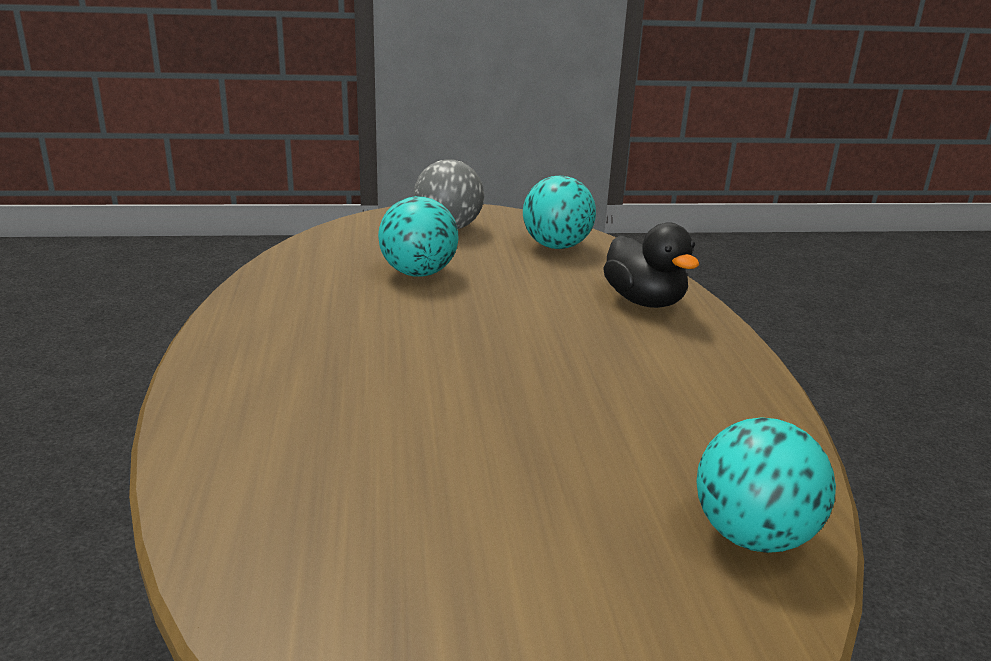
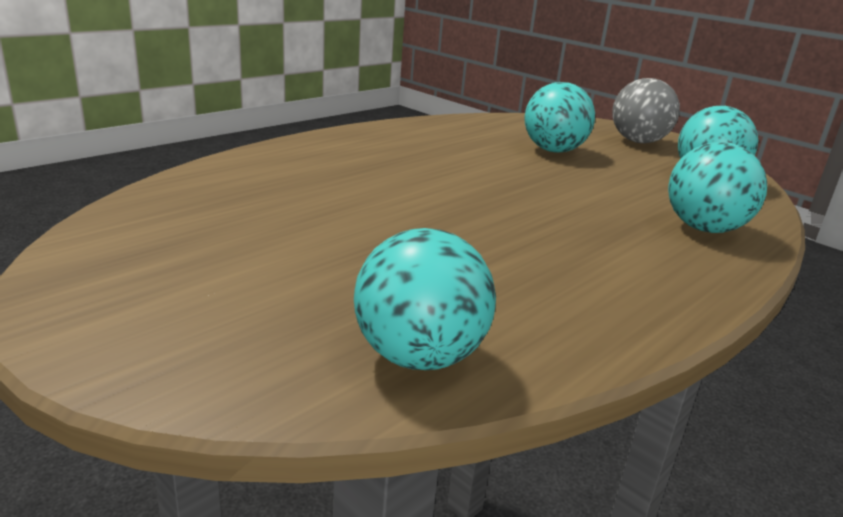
camera: 50 degrees right, 0 degrees up
black duck [603,222,699,308] -> turquoise ball [668,142,767,233]

